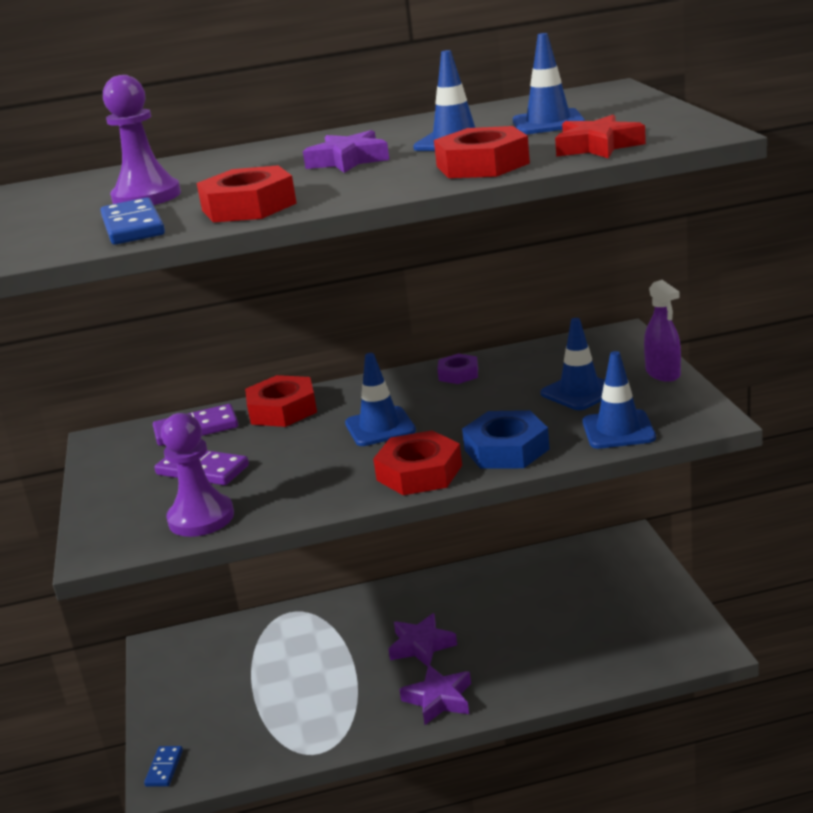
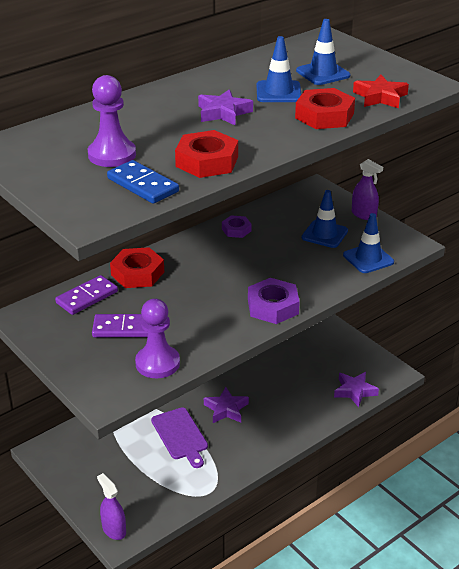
camera: 30 degrees left, 10 degrees up
blue domino [144,746,183,787] -> purple spray bottle [97,473,126,540]
blue traffic cone [345,353,416,446] -> none
red nut [373,430,462,495] -> purple nut [248,278,300,324]
purple star [399,664,471,725] -> purple star moved to [334,372,379,407]
blue nut [462,410,550,469] -> none
none -> purple cutting board [151,407,208,468]

